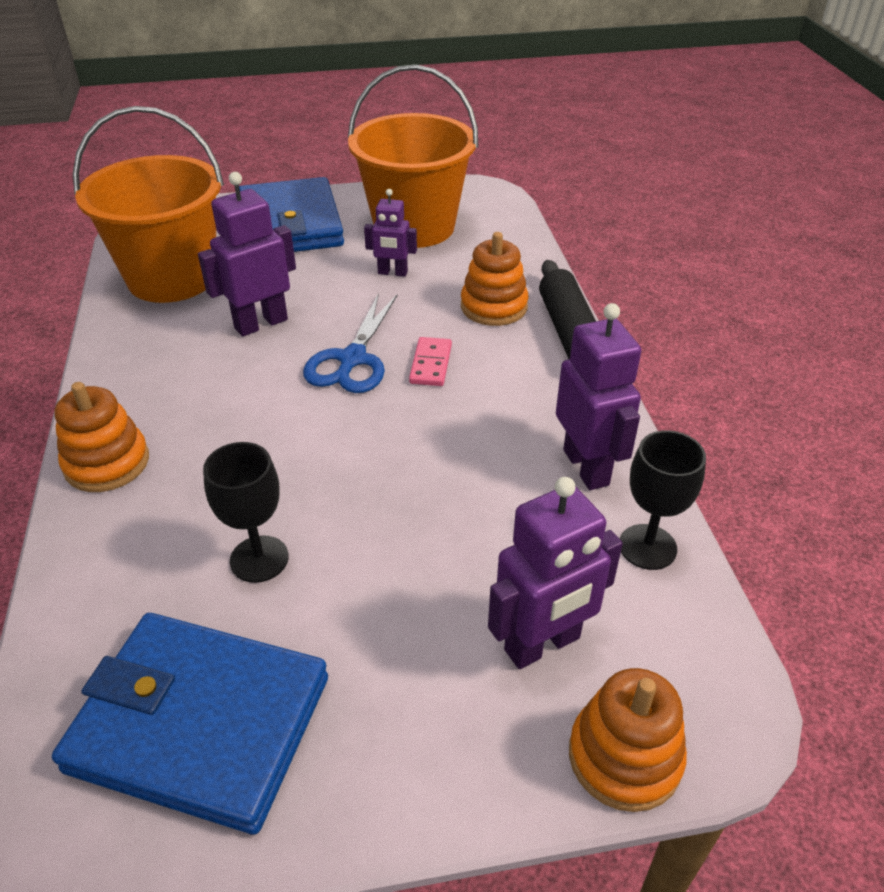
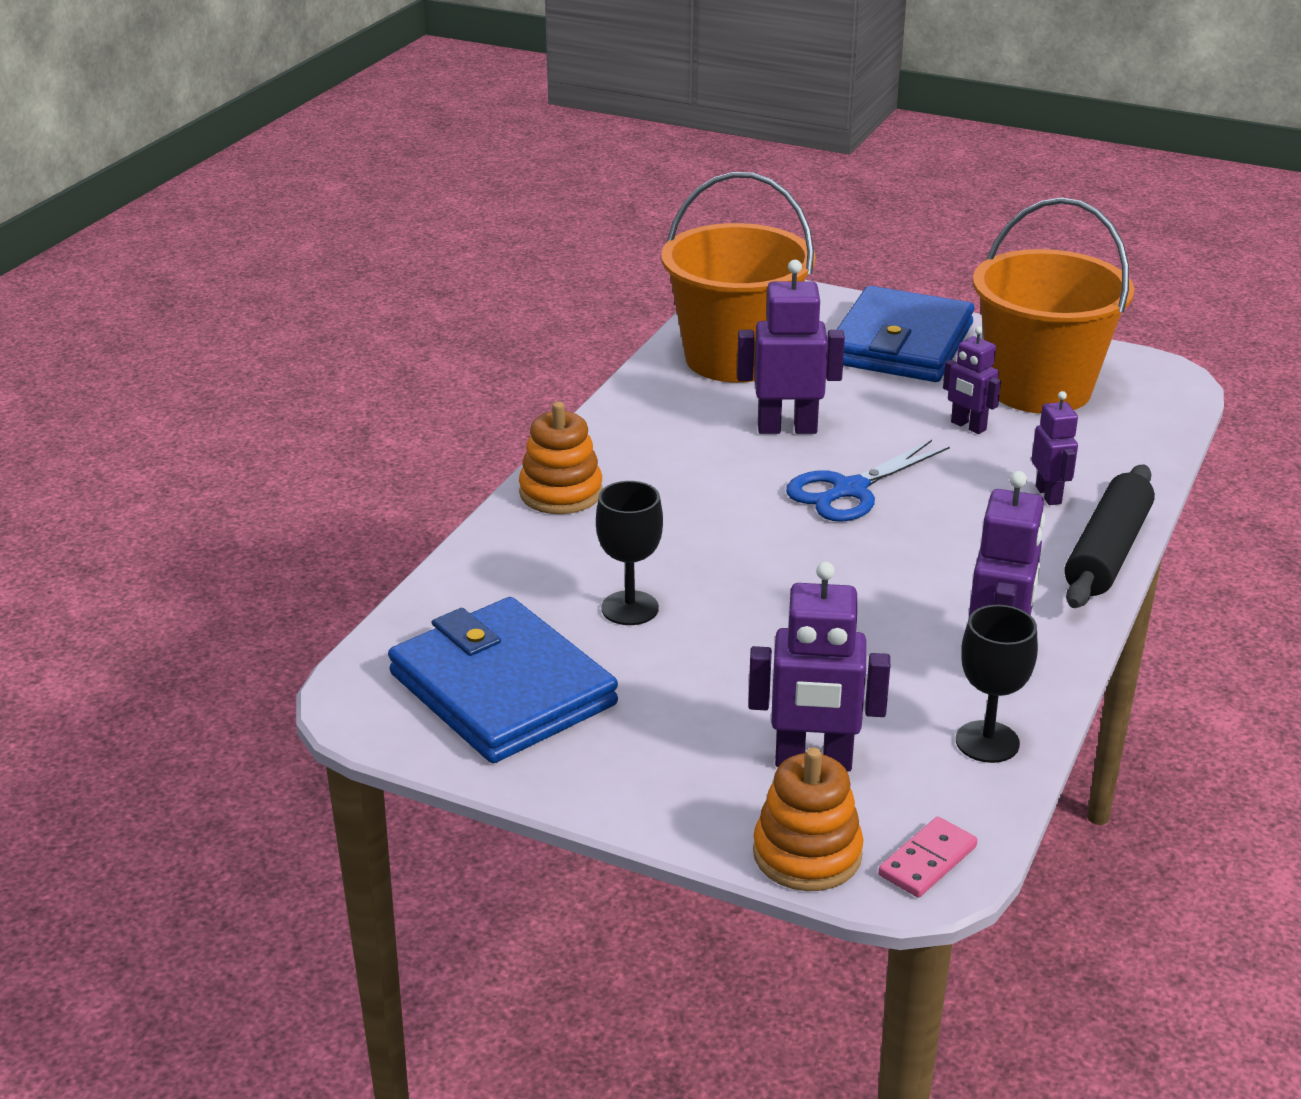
camera: 35 degrees right, 10 degrees down
pink domino [409,337,452,386] -> pink domino moved to [878,817,978,897]
orange stacking toy [461,232,528,326] -> purple robot [1031,391,1078,505]

